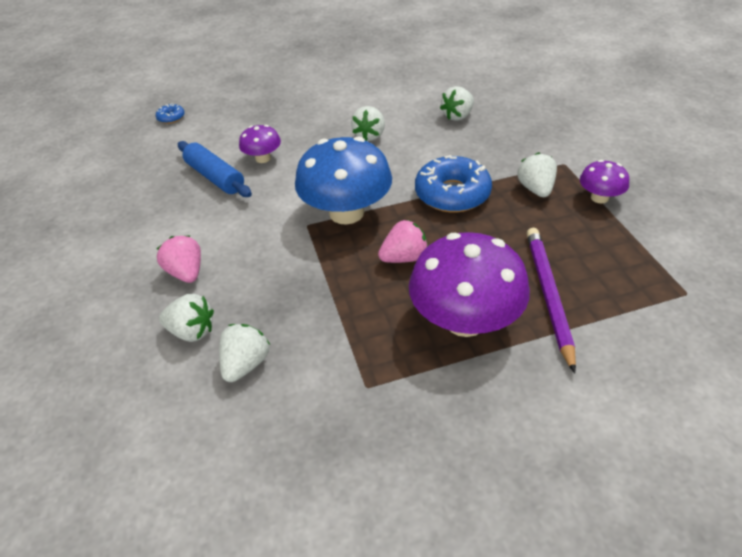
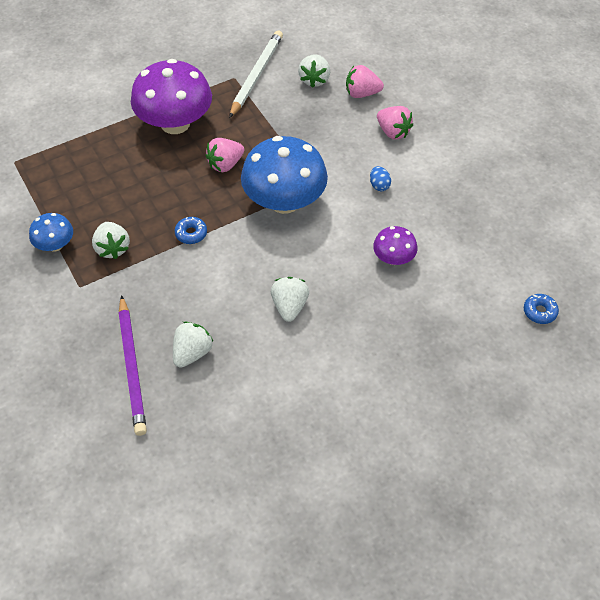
camera: 165 degrees right, 10 degrees up
white strawberry [159,294,214,342] -> pink strawberry [346,65,384,98]
blue rolling pin [178,141,252,197] -> none
blue donut [415,155,492,212] -> blue donut [175,217,207,244], size x0.45
purple pencil [527,228,576,373] -> purple pencil moved to [118,295,147,436]
purple mushroom [580,160,629,204] -> blue mushroom [29,213,73,251]
none -> white pencil [229,31,283,118]
none -> blue egg [370,166,391,191]

